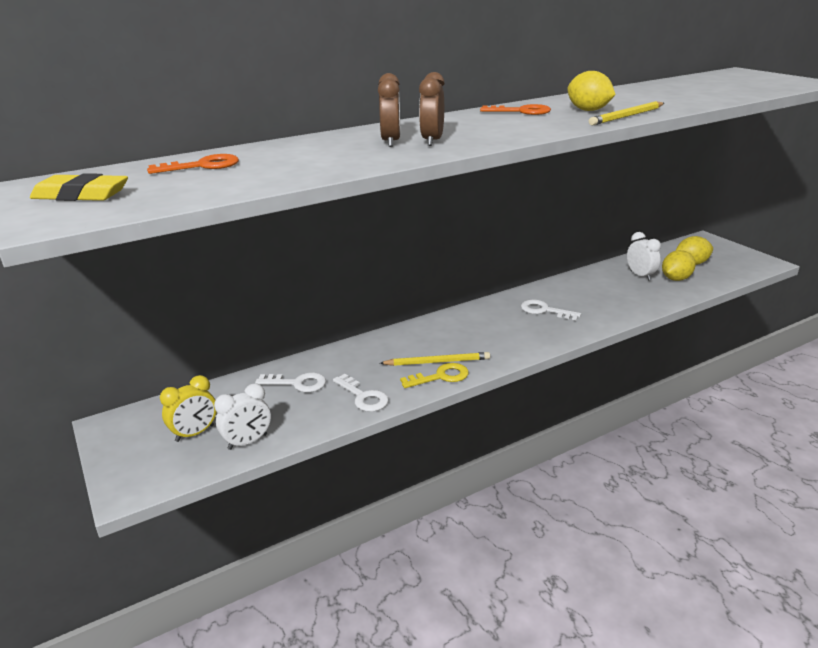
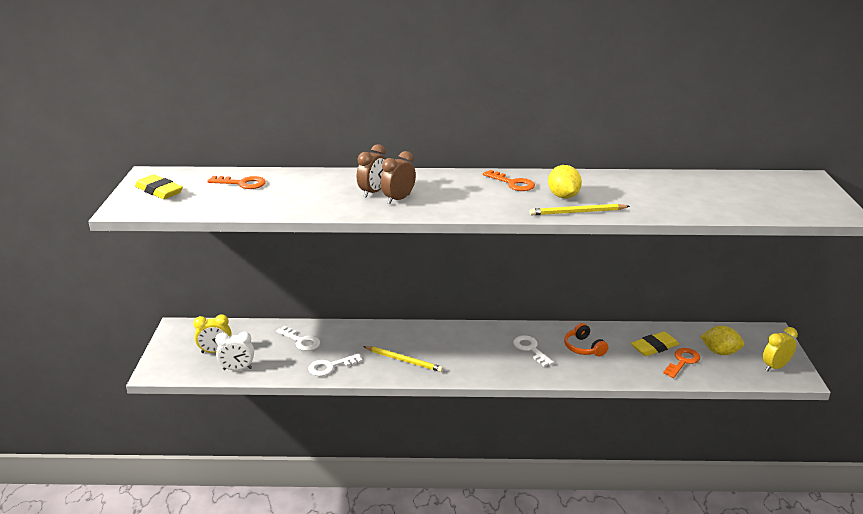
camera: 30 degrees right, 0 degrees up
white key [333,374,389,412] -> white key turned 75 degrees clockwise [308,354,362,376]
yellow key [400,363,469,388] -> none
white clock [627,232,661,281] -> yellow eraser [631,331,679,356]
yellow lemon [662,250,696,281] -> orange key [663,348,700,378]
none -> orange headphones [564,323,608,357]
none -> yellow clock [763,327,798,371]

